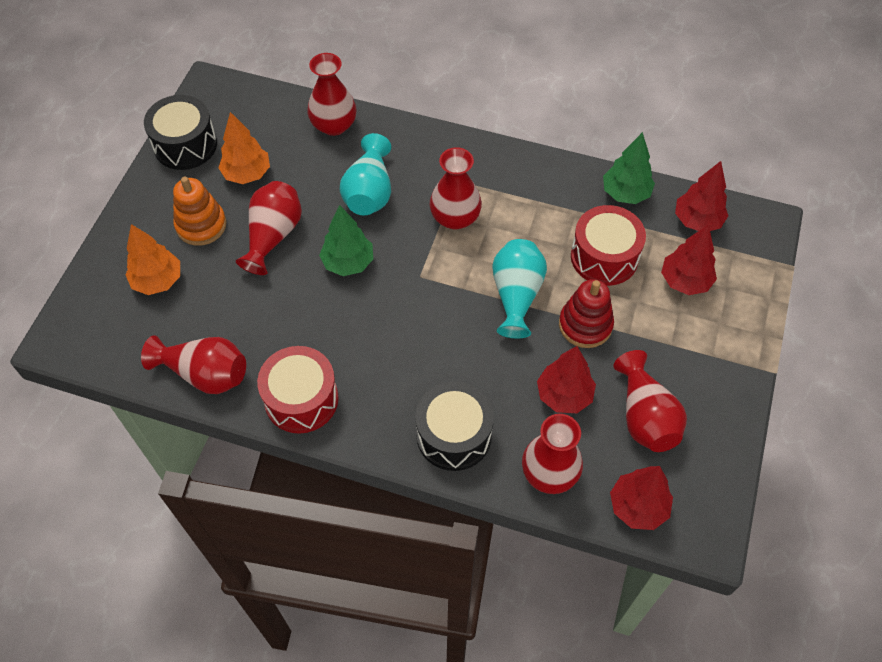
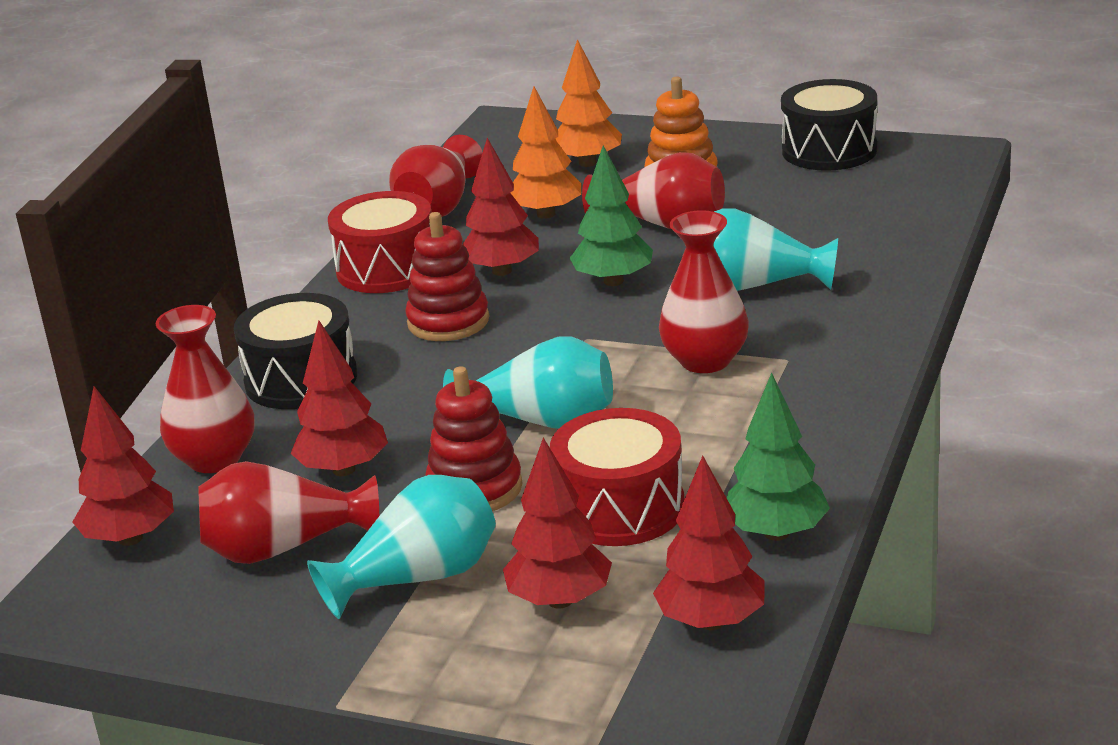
camera: 95 degrees right, 30 degrees down
orange tree [218,112,270,184] -> orange tree moved to [510,86,581,219]
red vase [307,53,356,136] -> none
none -> turquoise vase [307,475,496,619]
none -> red stacking toy [405,212,489,341]
none -> red tree [462,138,539,276]

